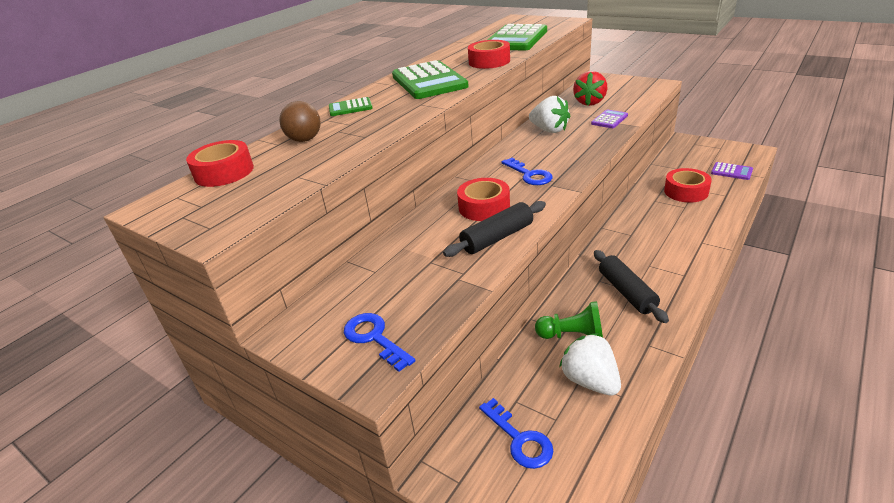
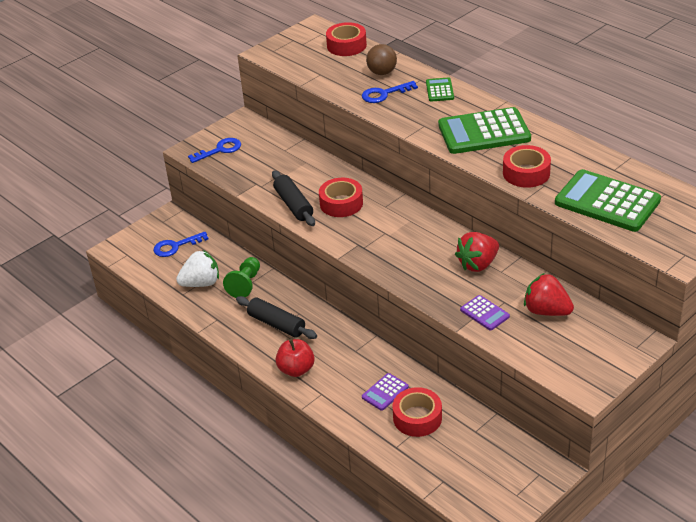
camera: 100 degrees right, 5 degrees up
blue key [502,158,553,185] -> blue key moved to [362,81,418,103]
white strawberry [529,96,570,133] -> red strawberry [455,232,499,272]
black rolling pin [594,250,669,323] -> black rolling pin turned 45 degrees clockwise [236,296,317,339]
purple calculator [711,162,753,180] -> purple calculator moved to [362,373,409,411]
none -> red apple [275,339,315,377]

